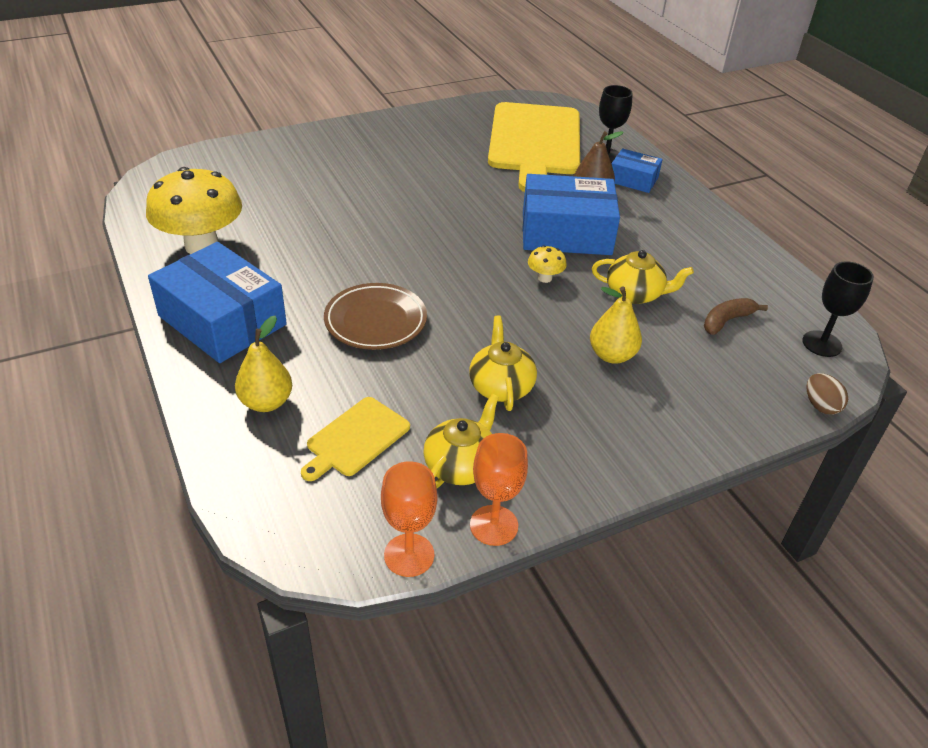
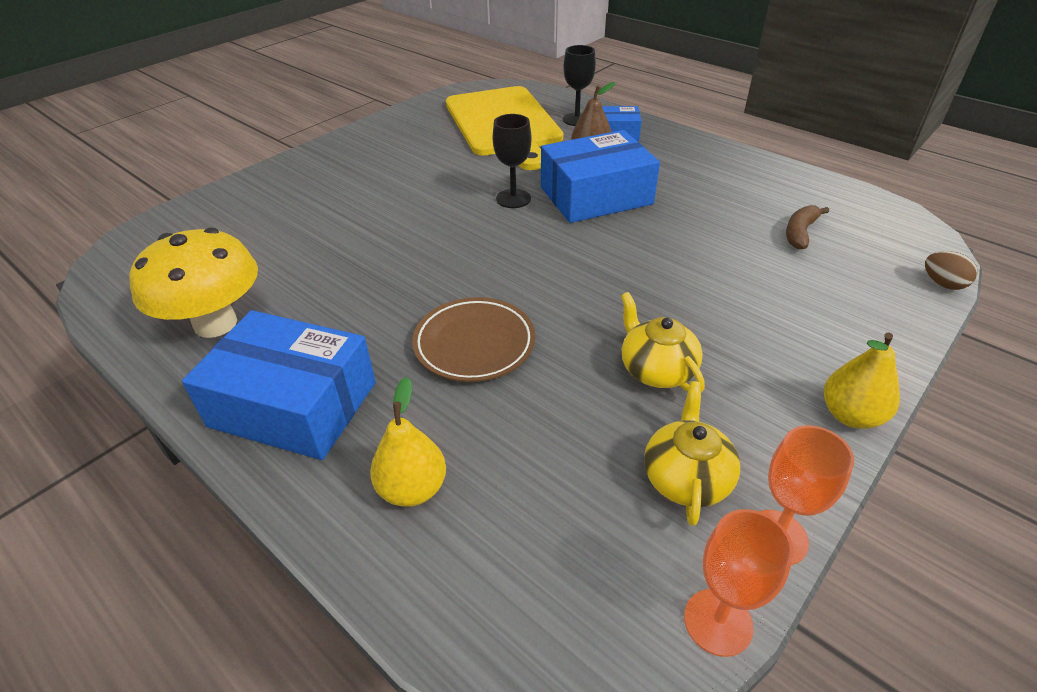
camera: 20 degrees left, 0 degrees up
yellow cutting board [301,397,410,481] -> none
yellow mushroom [528,245,567,283] -> none
yellow pear [590,287,642,364] -> yellow pear moved to [824,333,900,429]
yellow teapot [592,250,694,304] -> none
black goblet [802,261,874,357] -> black goblet moved to [493,114,532,208]

